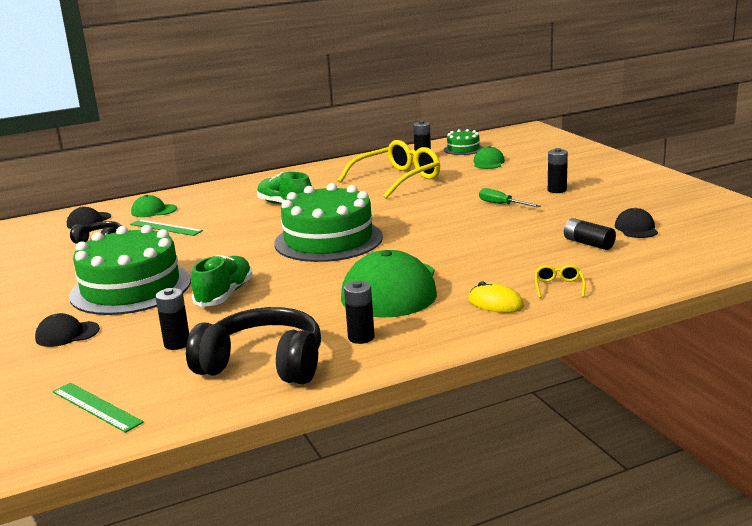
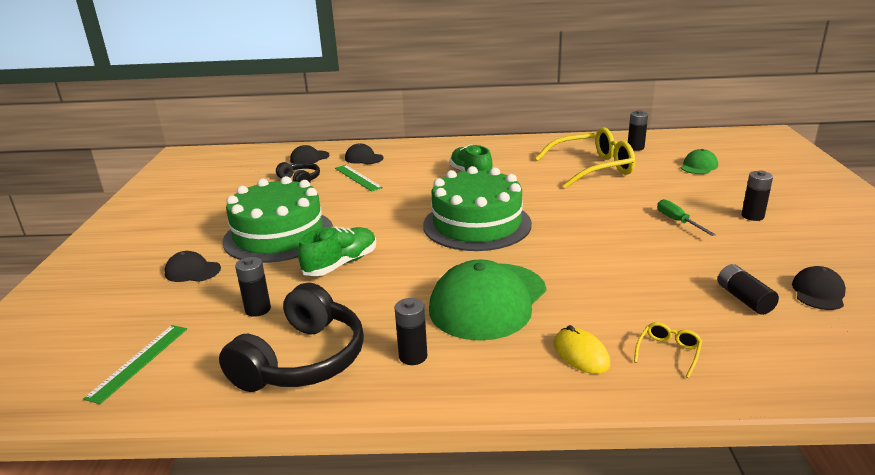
camera: 25 degrees right, 5 degrees up
green ruler [53,383,144,433] -> green ruler turned 45 degrees clockwise [83,325,187,404]
green cap [131,195,177,217] -> black cap [345,143,384,164]
black headphones [186,307,321,384] -> black headphones turned 75 degrees clockwise [219,283,364,392]
green cake [444,129,483,155] -> none

